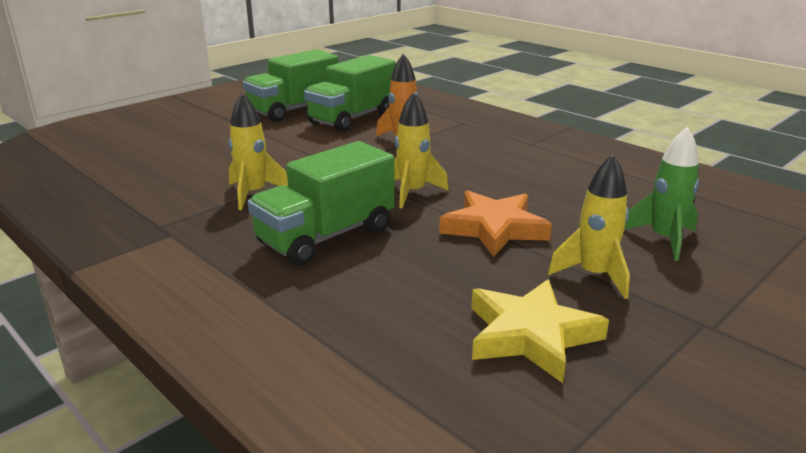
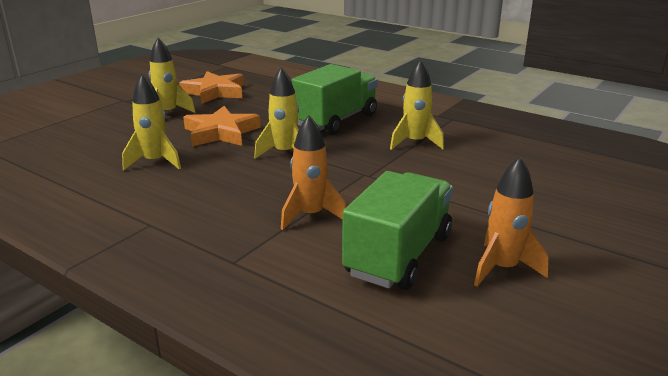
camera: 170 degrees right, 0 degrees up
green truck [243,49,338,122] -> orange rocket [474,157,548,287]
yellow star [471,279,609,383] -> orange star [179,71,244,104]
green rocket [624,127,700,261] -> none
none -> yellow rocket [122,74,181,171]

